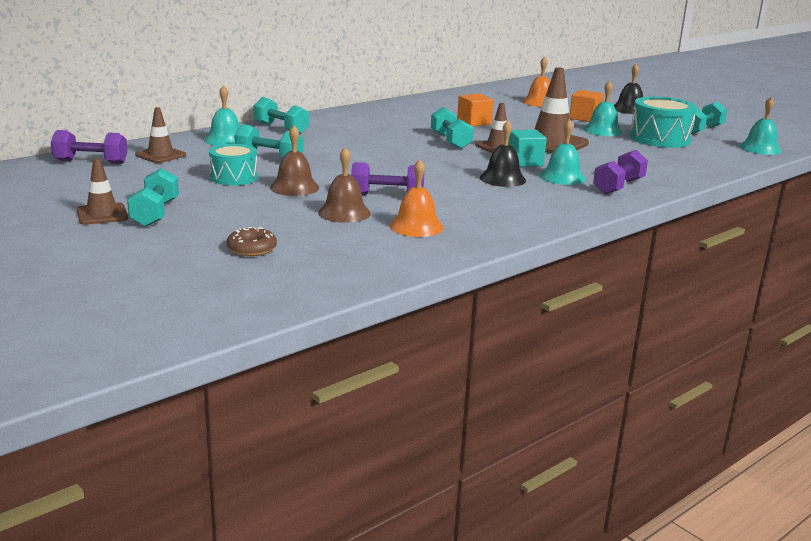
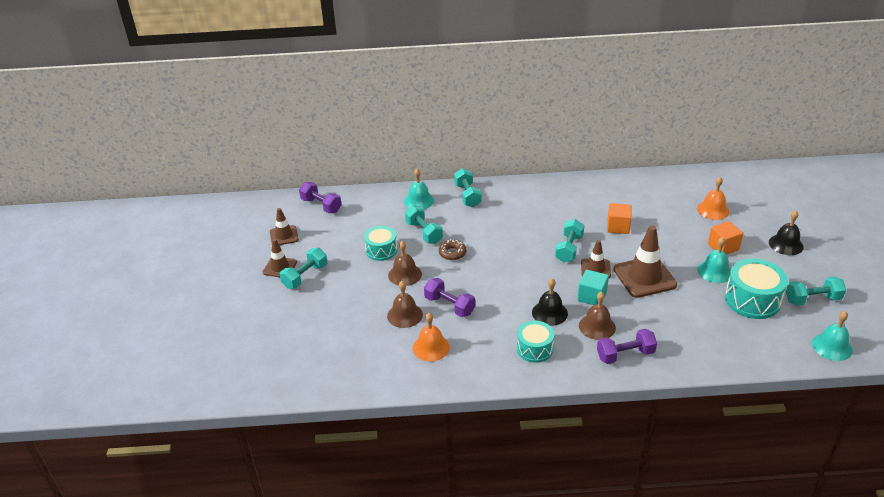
camera: 40 degrees right, 15 degrees up
brown traffic cone [135,107,186,163] -> brown traffic cone moved to [270,208,299,245]
brown donut [226,227,277,256] -> brown donut moved to [439,240,467,260]
turquoise bell [540,119,586,185] -> brown bell [579,292,616,340]
none -> turquoise drum [517,321,554,363]

